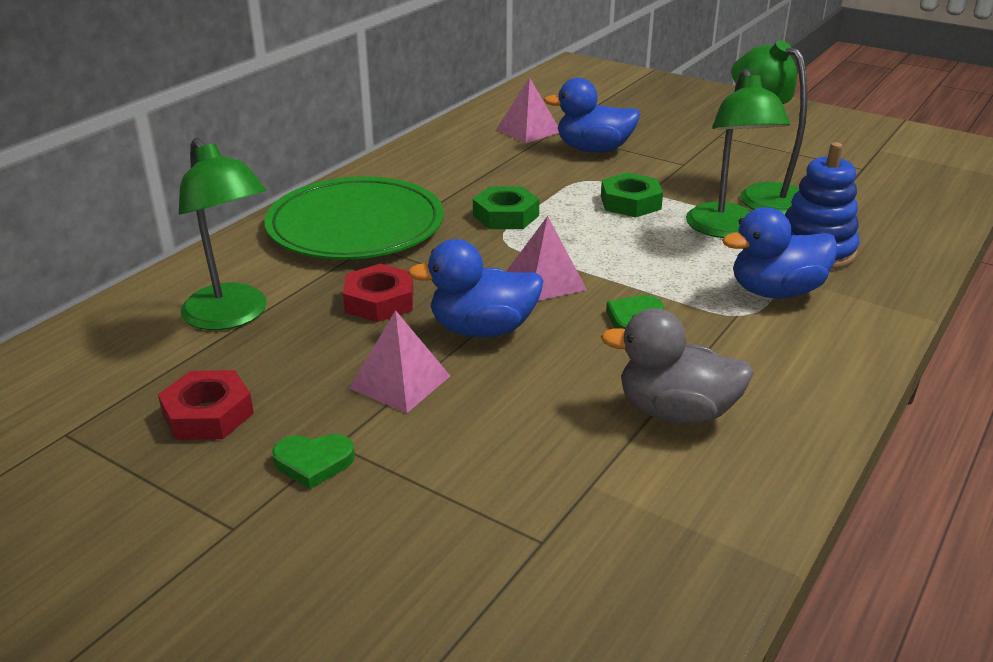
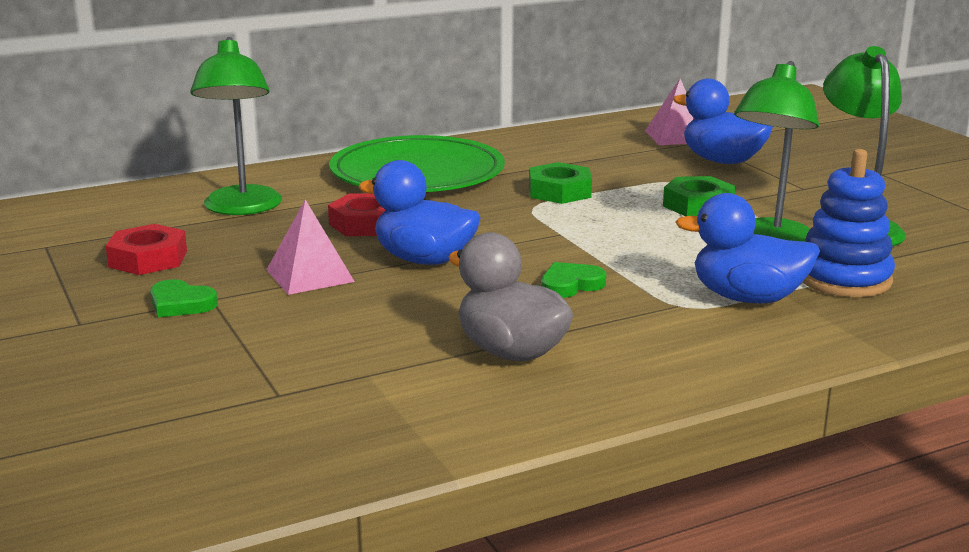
camera: 30 degrees right, 10 degrees down
pink pyramid [506,216,587,301] -> none

